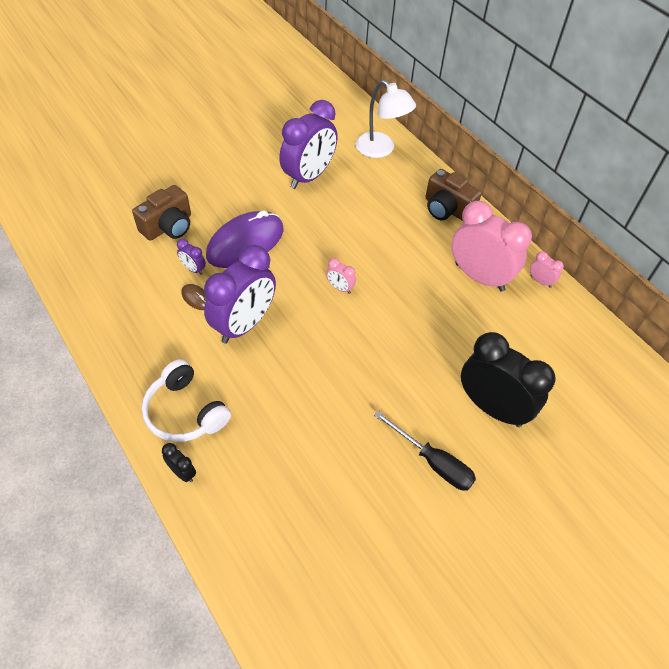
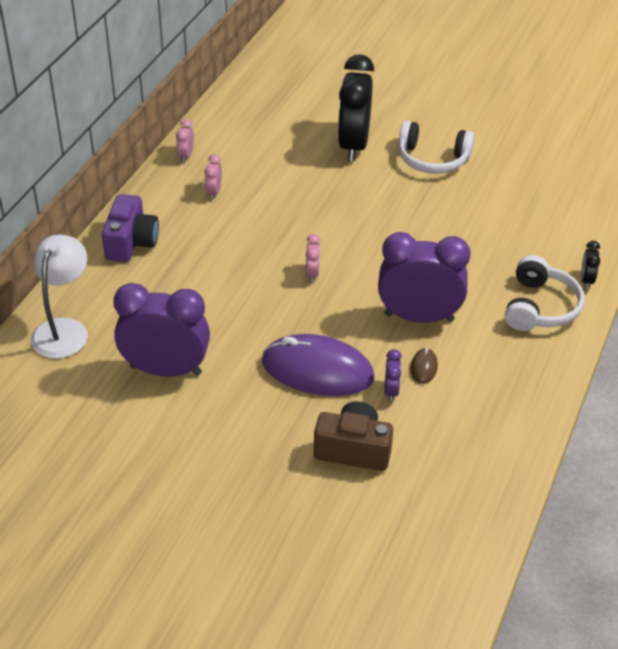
camera: 120 degrees left, 10 degrees down
black screwdriver [374,411,476,491] -> white headphones [399,121,474,174]
brown camera [426,169,482,221] -> purple camera [102,194,159,262]
pink clock [451,201,532,292] -> pink clock [205,154,222,200], size x0.42

